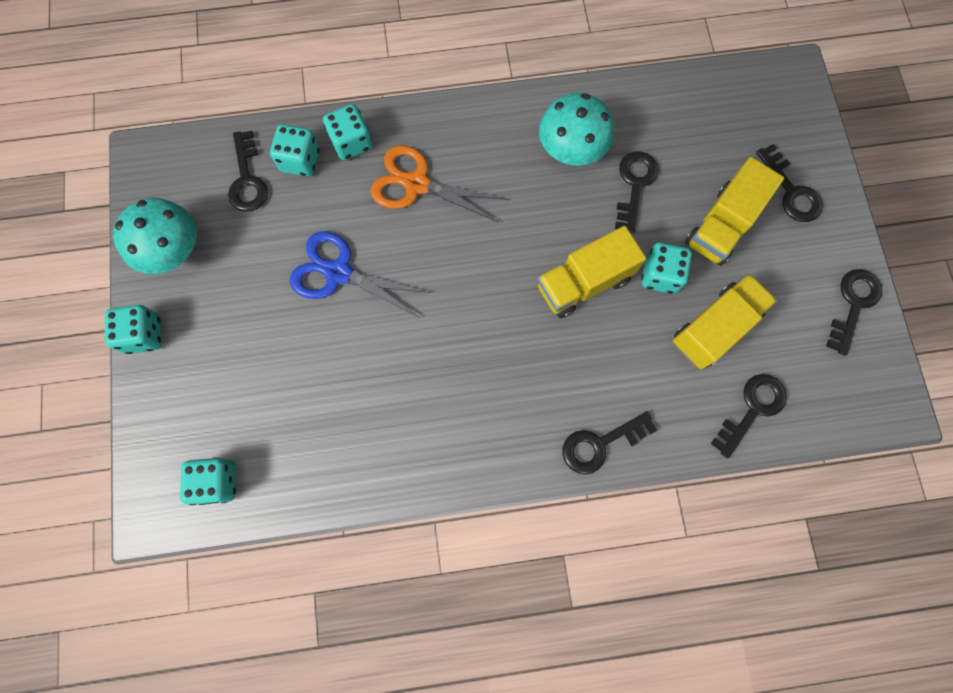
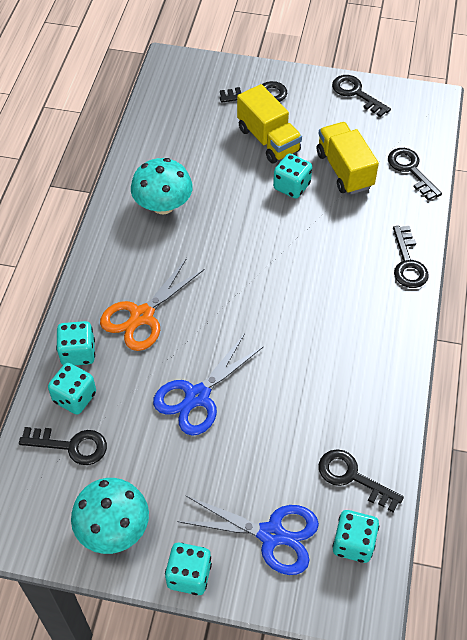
camera: 70 degrees left, 20 degrees down
yellow truck [537,226,646,318] -> none
black key [615,152,658,234] -> black key moved to [319,449,404,512]
none -> blue scissors [177,495,319,575]

